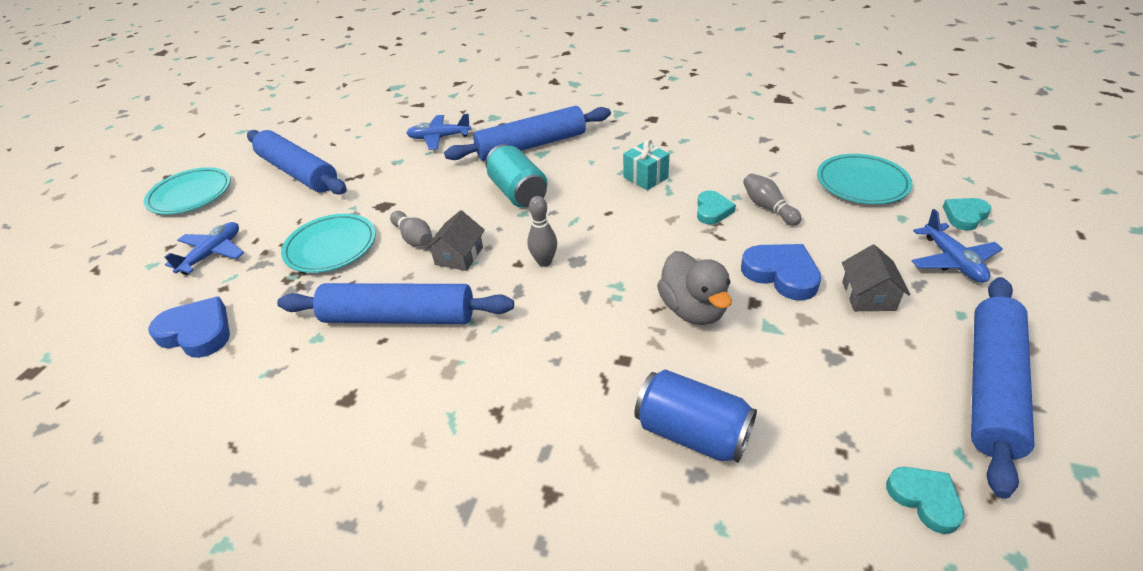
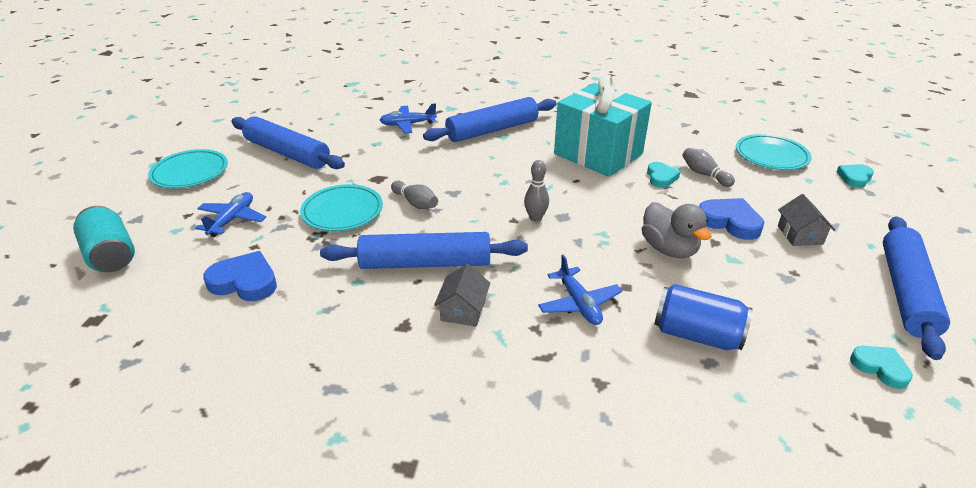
camera: 10 degrees left, 5 degrees down
grey house [425,210,485,271] -> grey house moved to [434,264,490,327]
turquoise can [485,144,547,208] -> turquoise can moved to [73,206,135,272]
turquoise gift [623,139,669,190] -> turquoise gift [554,74,652,177], size x2.39
blue plane [911,209,1003,283] -> blue plane moved to [538,255,622,325]

